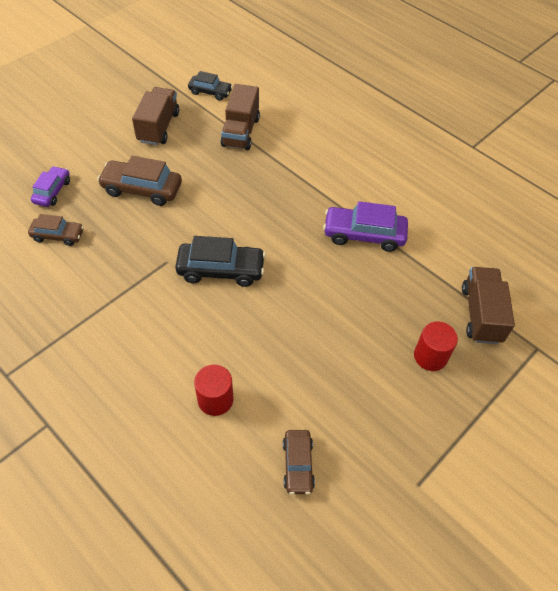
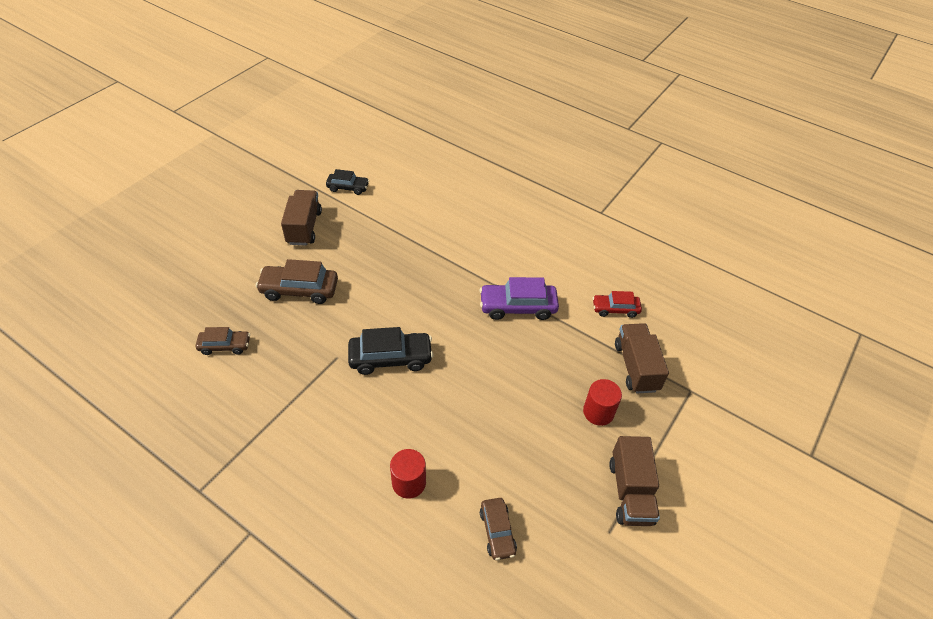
camera: 10 degrees left, 5 degrees down
purple car [31,166,70,207] -> none
brown truck [221,84,260,150] -> brown truck moved to [609,436,660,526]
none -> red car [593,291,642,318]

